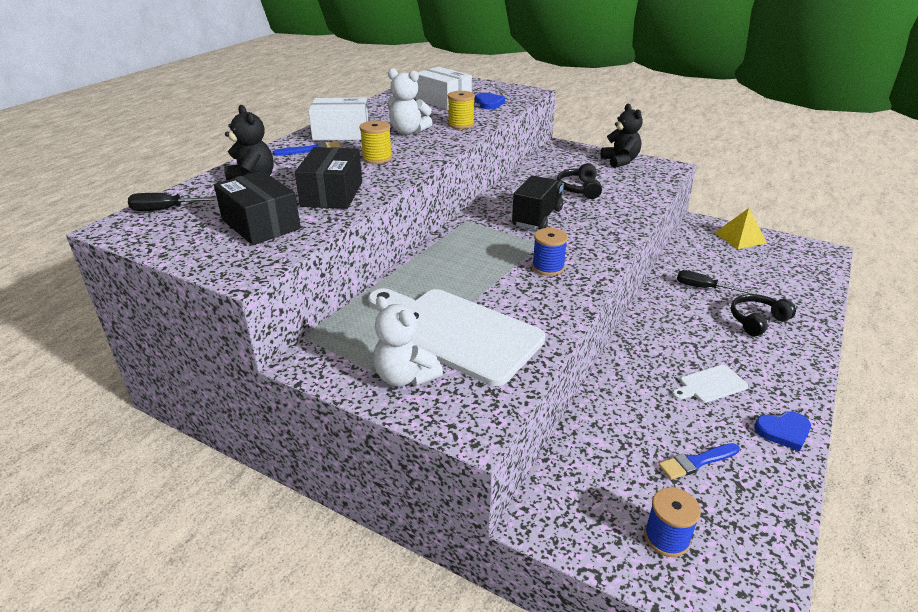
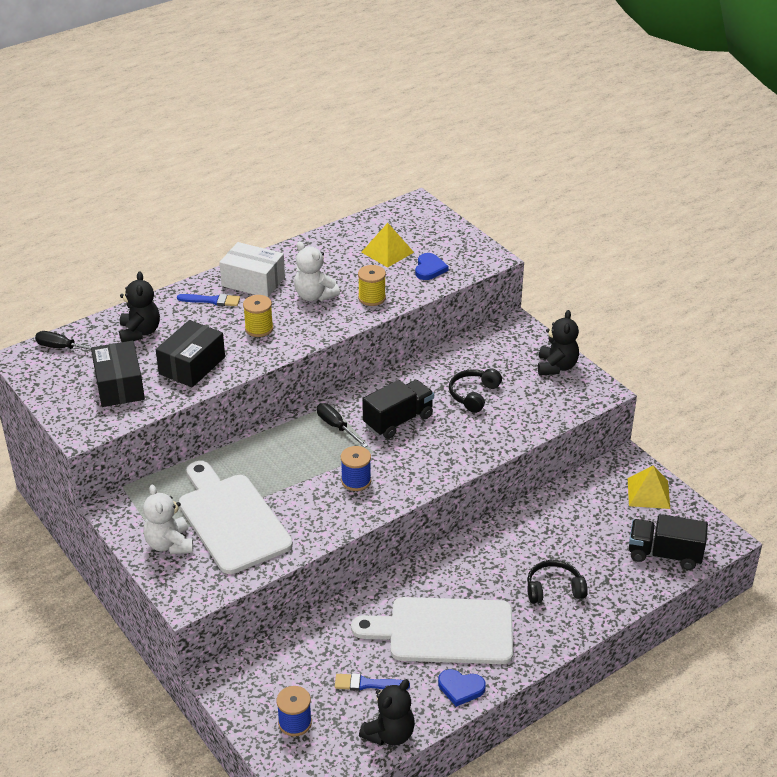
camera: 25 degrees right, 5 degrees up
white box [415,67,472,110] -> yellow pyramid [362,223,414,268]
white cutting board [672,365,748,403] -> white cutting board [351,597,513,664], size x2.26
black screwdriver [677,270,757,294] -> black screwdriver moved to [317,403,368,448]
none -> black teddy bear [359,679,415,746]
none -> black truck [629,514,708,570]

